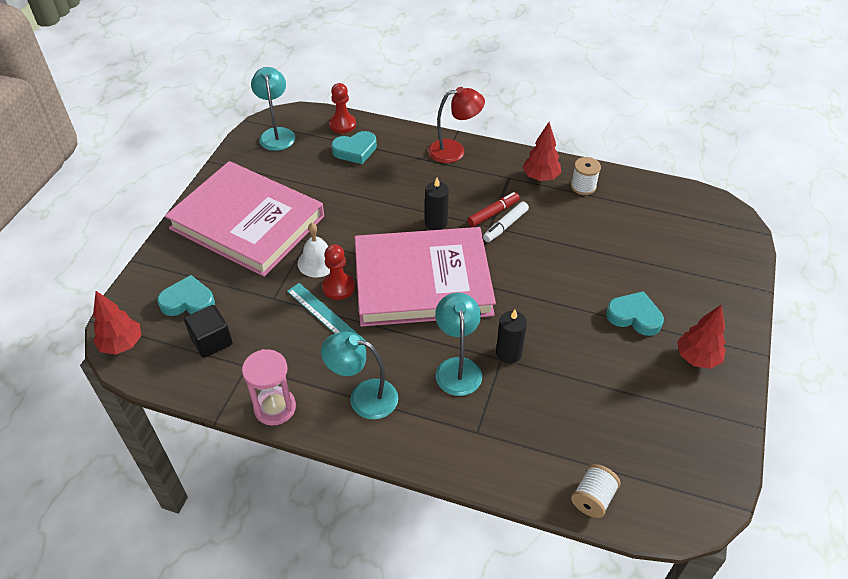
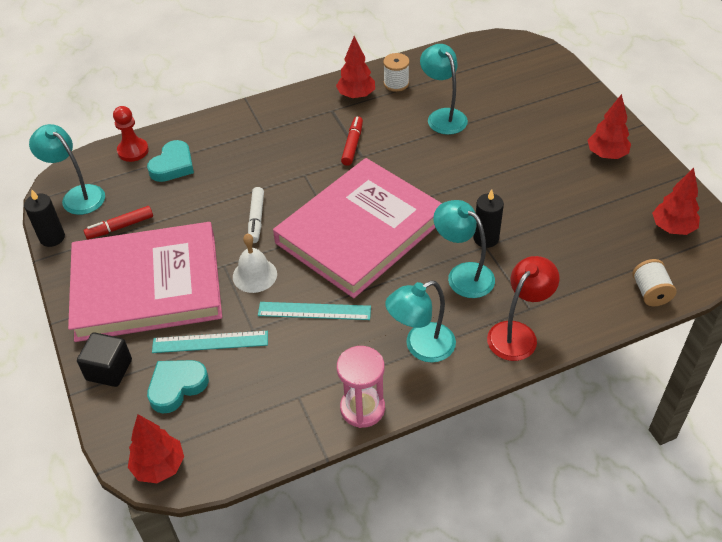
camera: 40 degrees left, 0 degrees up
black cube [184,305,233,358] -> black cube moved to [77,333,132,387]
red pawn [322,244,355,300] -> none
black candle [425,177,449,230] -> black candle moved to [24,189,65,247]
red lamp [428,87,485,163] -> red lamp moved to [487,256,559,361]
white marker [483,201,529,242] -> white marker moved to [248,187,264,243]
turquoise heart [606,291,664,336] -> none
none -> red marker [83,206,153,239]
none -> turquoise ruler [152,331,268,353]
none -> turquoise lamp [420,44,468,135]
none -> red tree [652,168,700,235]

